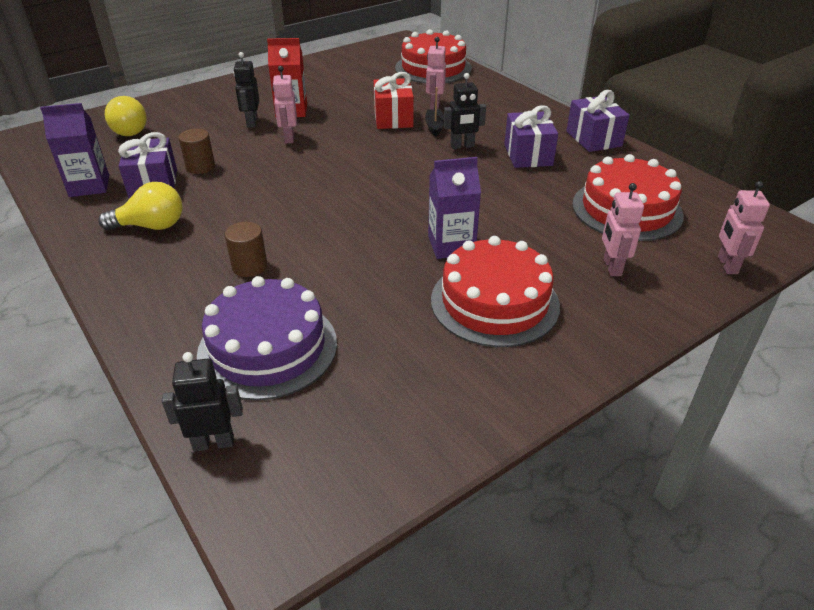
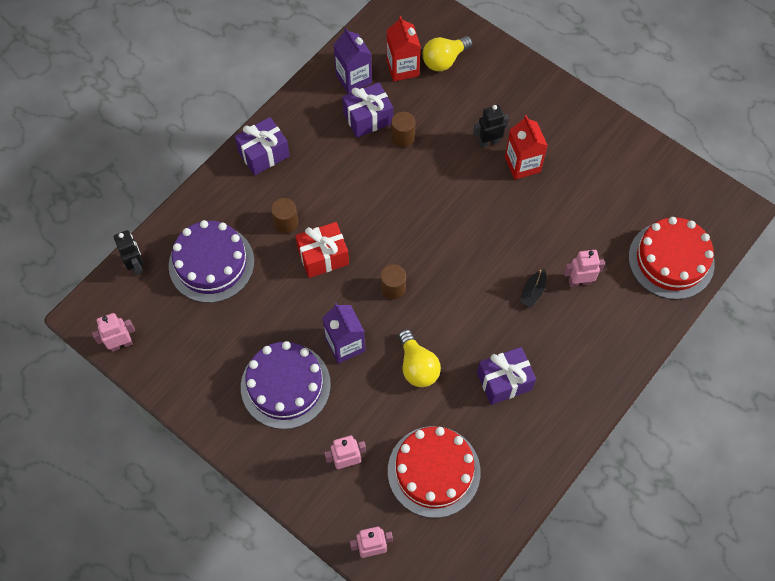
camera: 75 degrees right, 25 degrees up
yellow light bulb [98,182,183,230] -> yellow light bulb moved to [398,330,441,387]
pink robot [272,66,297,144] -> pink robot moved to [92,313,135,352]
red gift [373,72,414,129] -> red gift moved to [295,222,349,278]
black boat [425,87,444,137] -> black boat turned 135 degrees clockwise [520,269,546,308]
red cake [431,236,560,347] -> purple cake [241,341,331,429]
black robot [444,73,486,149] -> none
purple gift [566,90,630,152] -> purple gift moved to [234,117,290,175]
none -> brown cylinder [380,264,406,300]
none -> red carton [387,16,421,82]

